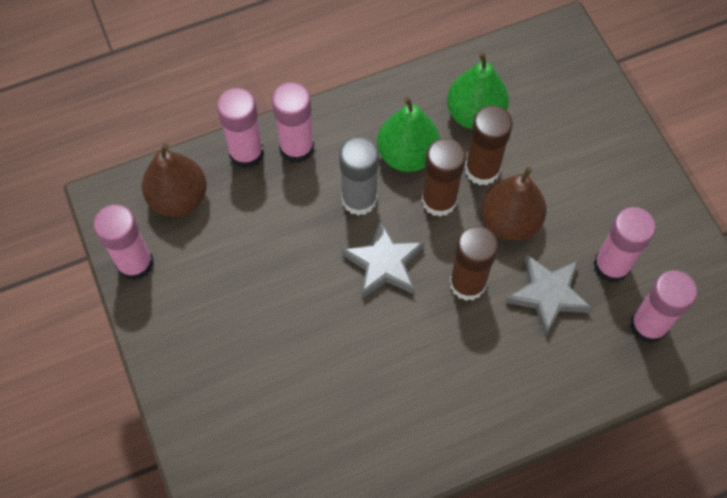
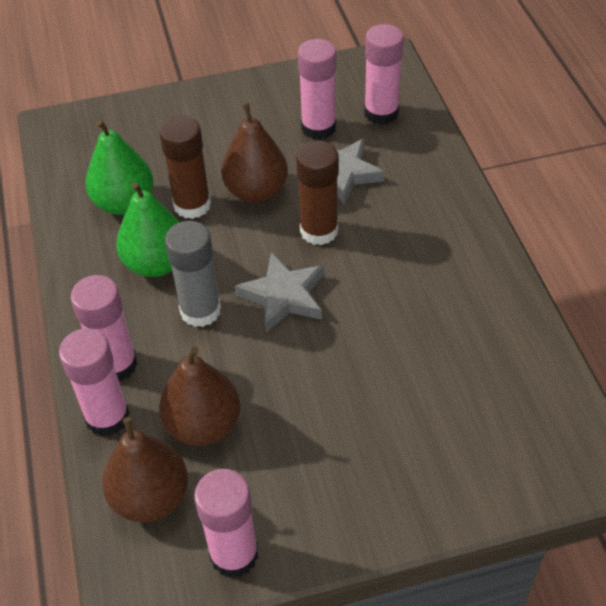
camera: 80 degrees left, 15 degrees down
brown glue stick [422,138,466,217] -> none
none -> brown pear [159,346,240,446]

